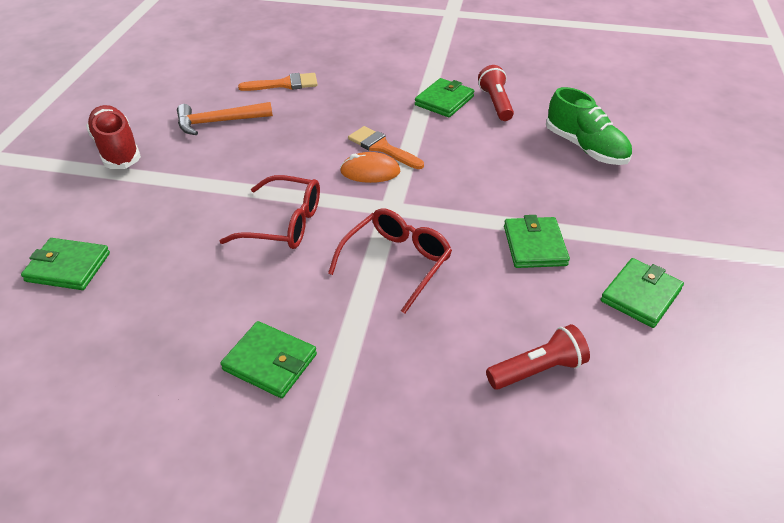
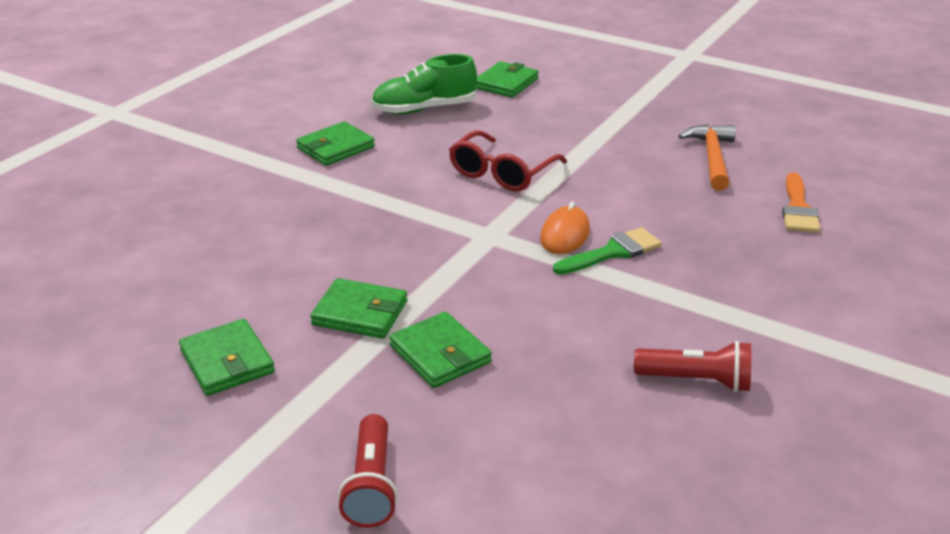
camera: 110 degrees right, 10 degrees down
red shoe [86,105,141,169] -> none
red glasses [328,208,452,313] -> none
orange brush [348,126,424,169] -> green brush [553,227,662,275]
green wallet [415,78,474,117] -> green wallet moved to [389,312,492,388]
red flashlight [486,324,590,390] -> red flashlight moved to [338,414,398,528]
green shoe [546,87,632,165] -> green shoe moved to [371,54,477,114]

